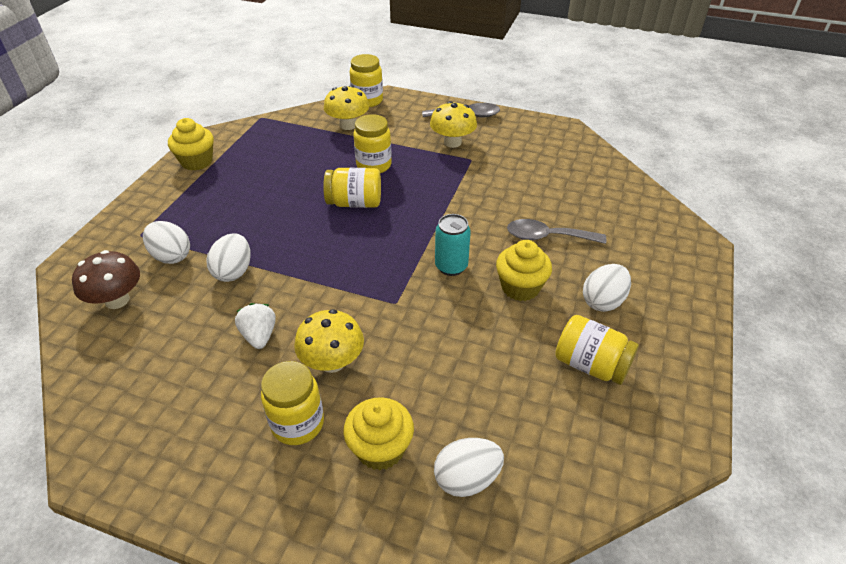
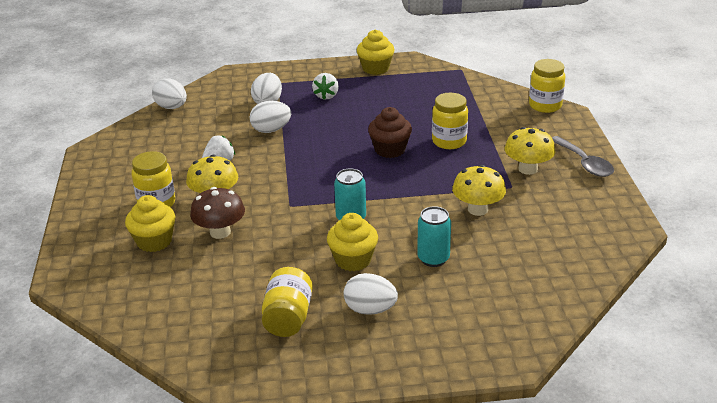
camera: 65 degrees right, 10 degrees down
brown mushroom [72,250,140,309] -> brown mushroom moved to [190,187,245,239]
yellow jar [323,168,381,208] -> brown cupcake [368,107,412,158]
yellow mushroom [324,85,369,130] -> yellow mushroom moved to [452,165,506,216]
white egg [434,438,504,497] -> white egg moved to [152,78,187,109]
grey spoon [507,219,606,244] -> turquoise can [417,206,451,267]
none -> white strawberry [312,73,339,100]

